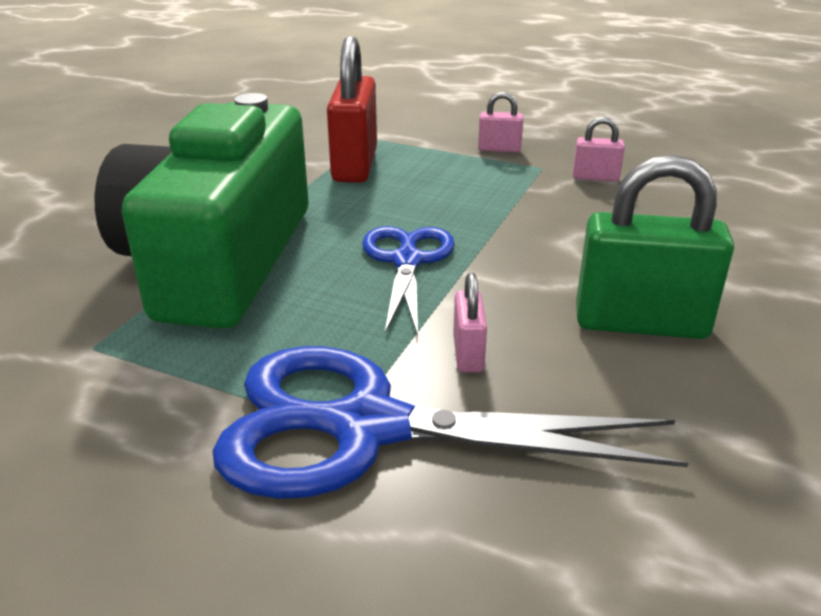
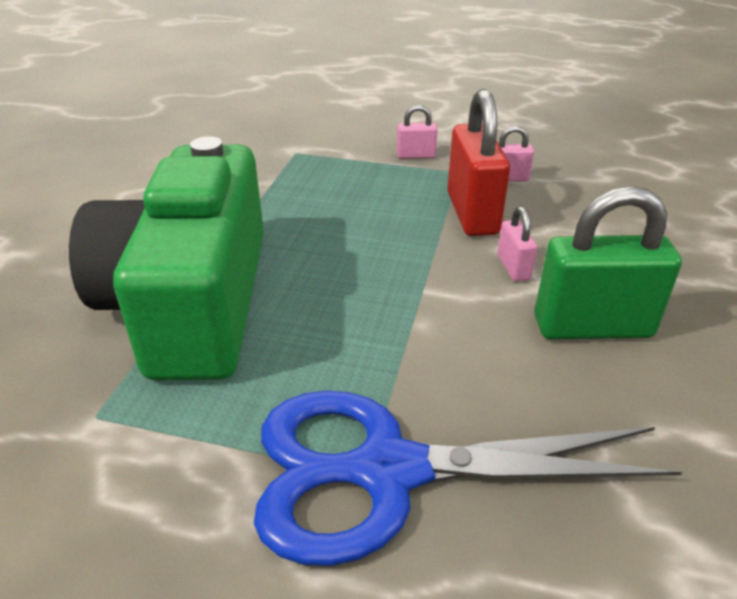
camera: 10 degrees left, 5 degrees up
red padlock [327,36,377,183] -> red padlock moved to [447,89,510,236]
blue scissors [362,226,455,336] -> none
pink padlock [453,273,487,372] -> pink padlock moved to [497,206,537,282]

